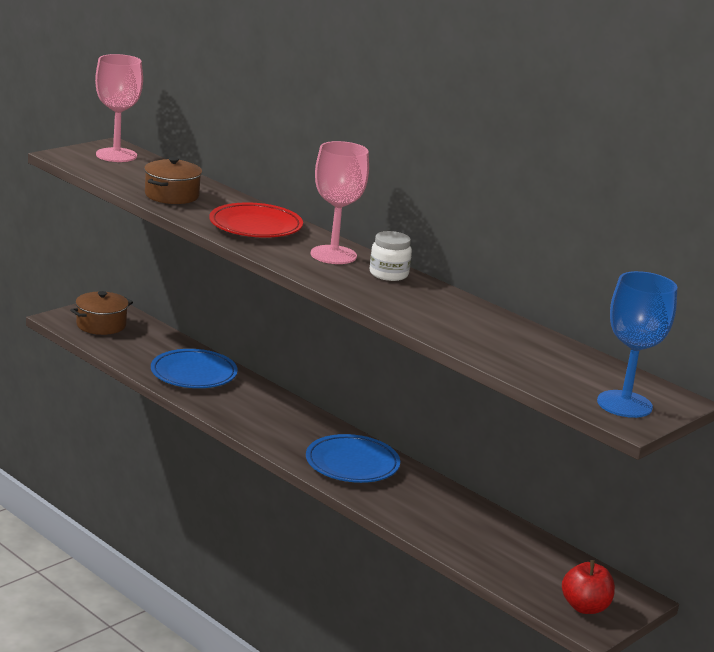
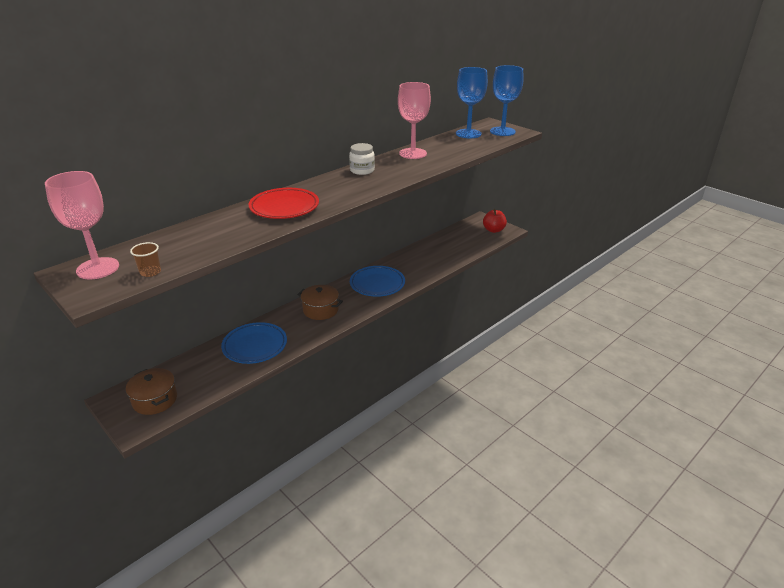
camera: 85 degrees left, 10 degrees up
brown pot [144,157,202,204] -> brown pot moved to [297,285,343,320]
pink goblet [310,141,369,264] -> pink goblet moved to [398,82,431,159]
none -> brown cup [130,242,161,277]
none -> blue goblet [456,67,488,138]

